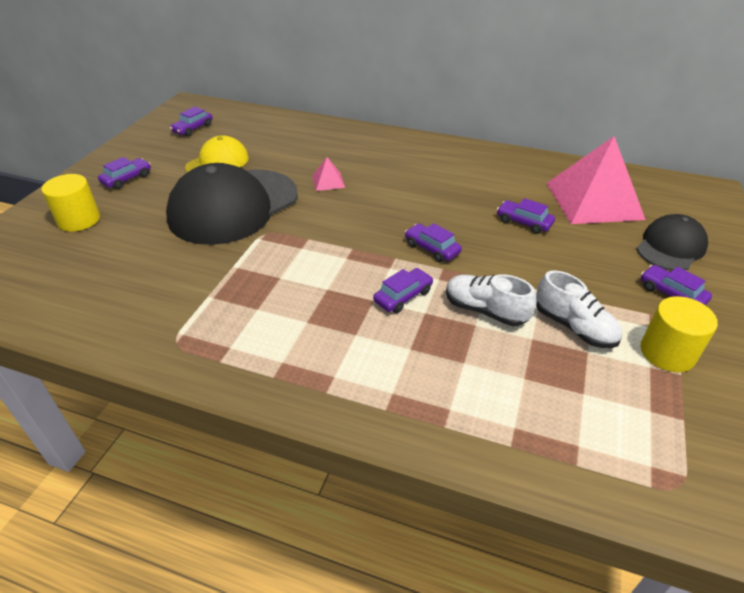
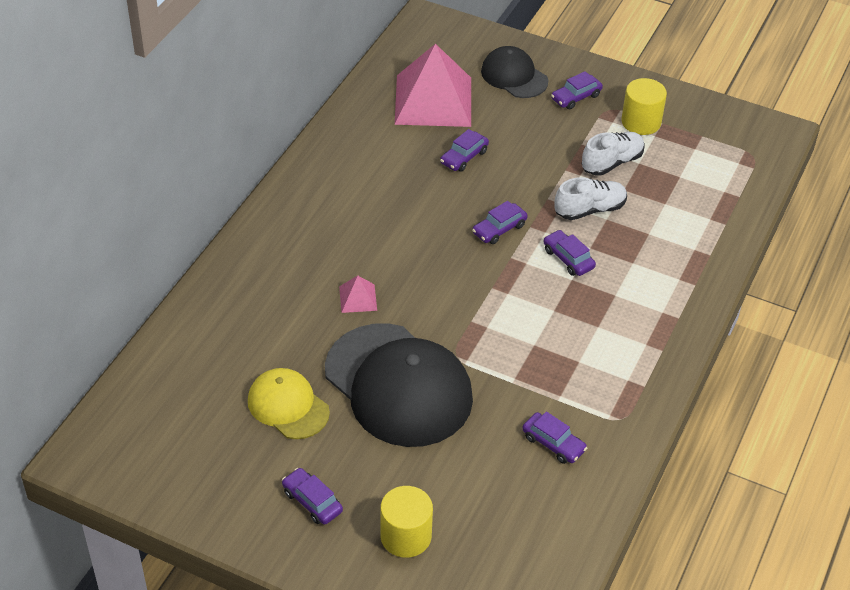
camera: 85 degrees left, 5 degrees up
purple car [170,107,213,136] -> purple car moved to [522,411,587,464]
white shoe [446,274,536,326] -> white shoe turned 150 degrees counterclockwise [554,177,627,220]

